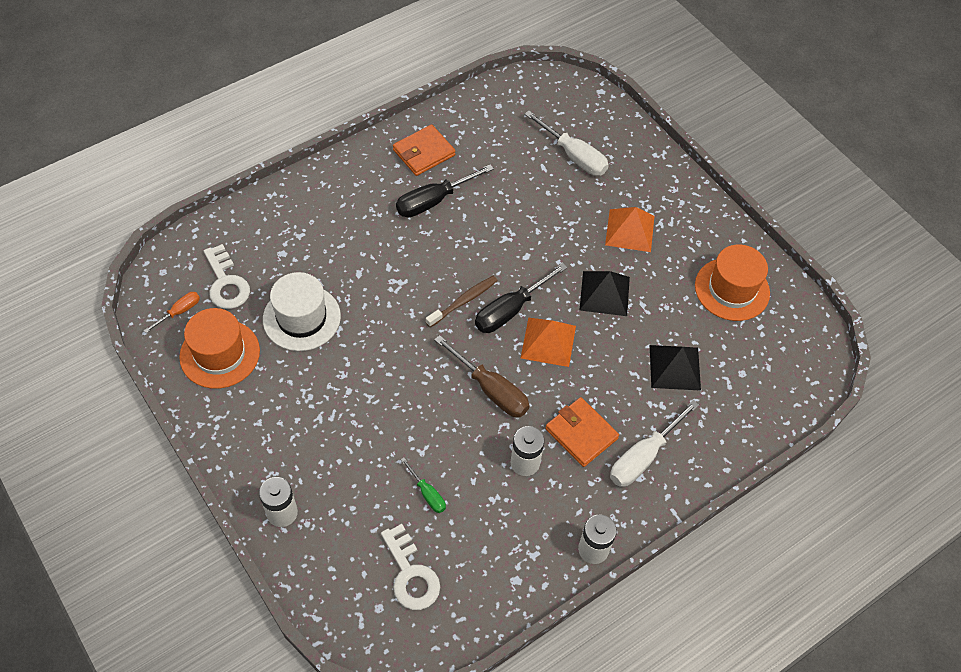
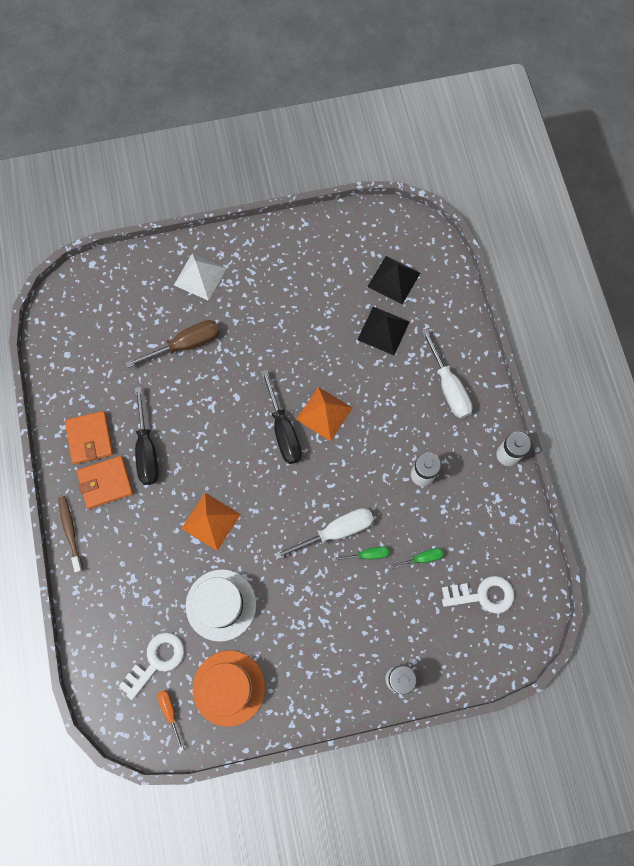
camera: 65 degrees left, 15 degrees up
white key [204,244,250,309] -> white key turned 45 degrees counterclockwise [119,632,184,700]
brown toothbrush [426,276,498,327] -> brown toothbrush moved to [58,496,83,573]
brown screwdriver [434,335,529,417] -> brown screwdriver moved to [125,320,220,368]
white screwdriver [525,111,609,176] -> white screwdriver moved to [274,508,374,560]
orange wallet [545,397,619,467] -> orange wallet moved to [77,456,133,509]
black pyramid [580,271,630,316] -> black pyramid moved to [368,256,420,304]
orange pyramid [605,207,654,252] -> orange pyramid moved to [181,493,241,551]
orange hat [695,245,770,321] -> none
none -> white pyramid [174,253,227,301]
none -> green screwdriver [332,546,390,561]

